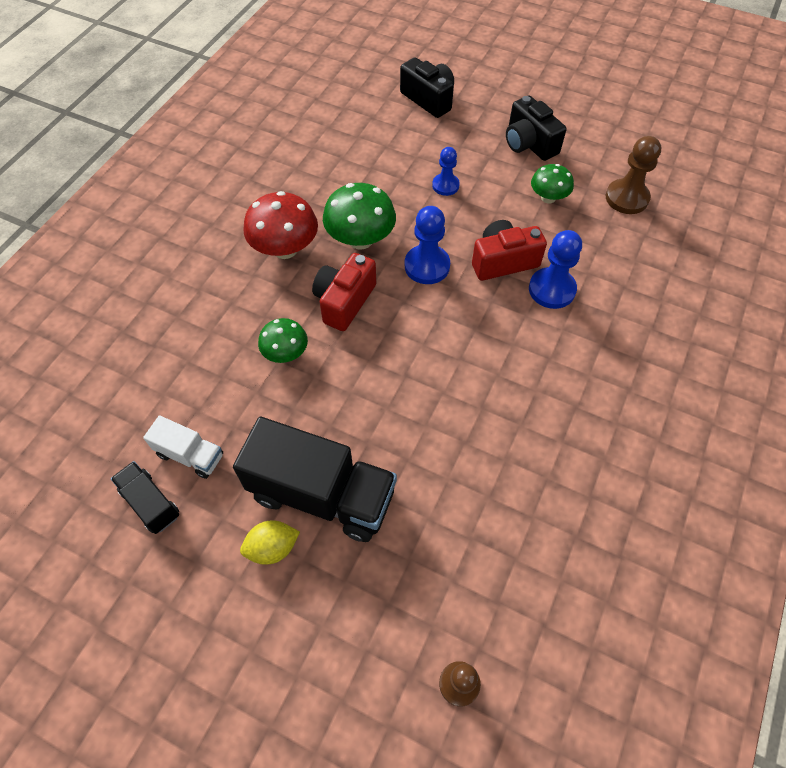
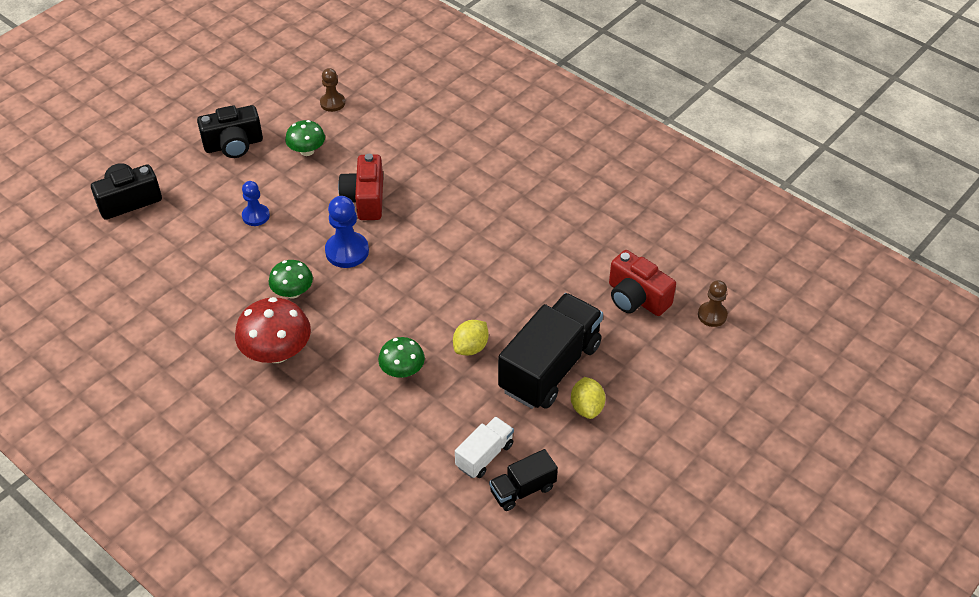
camera: 75 degrees left, 10 degrees down
red camera [312,253,376,331] -> red camera moved to [609,250,676,316]
green mushroom [323,183,396,249] -> green mushroom [269,260,313,299], size x0.61
blue pawn [529,230,582,309] -> none
brown pawn [606,136,662,214] -> brown pawn [320,68,345,112], size x0.64
none -> yellow lemon [453,320,489,356]

